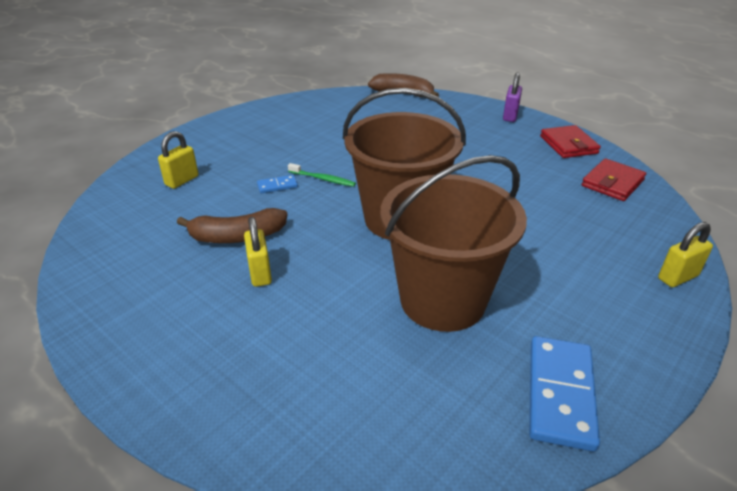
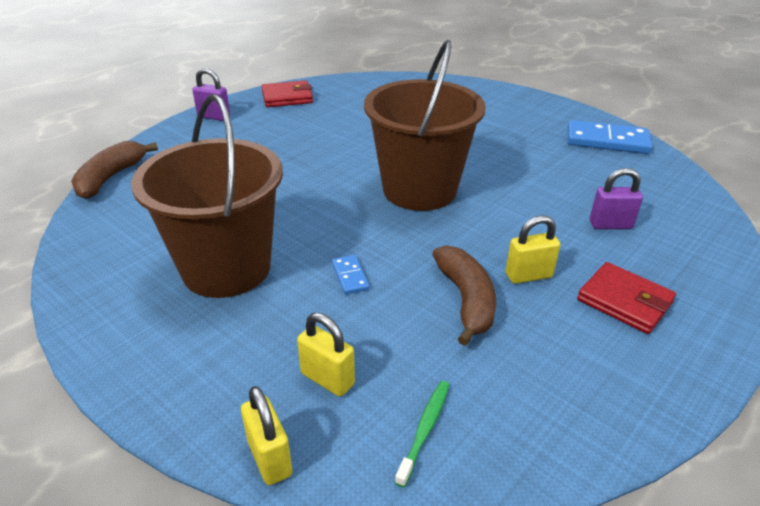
camera: 90 degrees left, 0 degrees up
green toothbrush [288,163,356,187] -> green toothbrush moved to [395,381,449,488]
brown bucket [380,155,527,332] -> brown bucket moved to [131,94,283,298]
red wallet [582,159,646,201] -> red wallet moved to [577,262,676,334]
yellow padlock [658,222,713,287] -> yellow padlock moved to [241,386,293,485]
none -> purple padlock [590,168,643,229]

